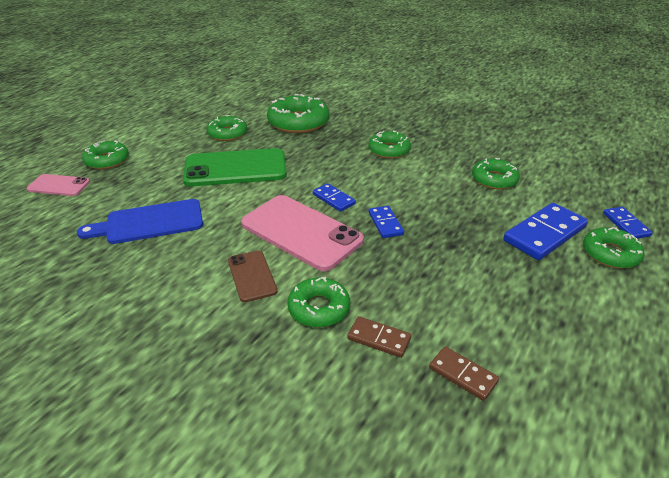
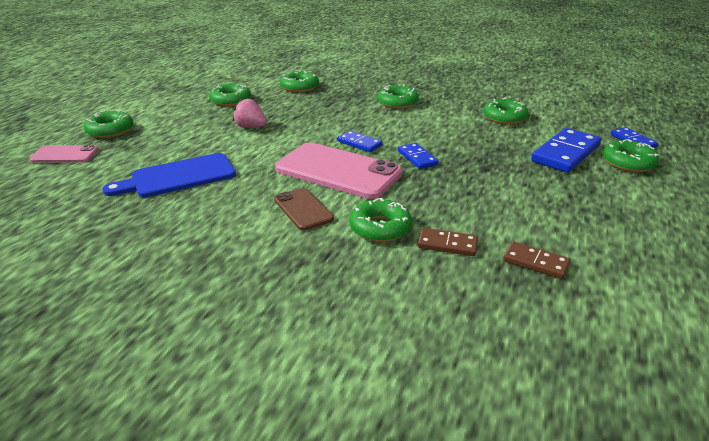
camera: 10 degrees left, 5 degrees down
green phone [183,148,287,186] -> pink strawberry [233,98,267,128]
green donut [267,94,329,133] -> green donut [280,70,319,92], size x0.62

